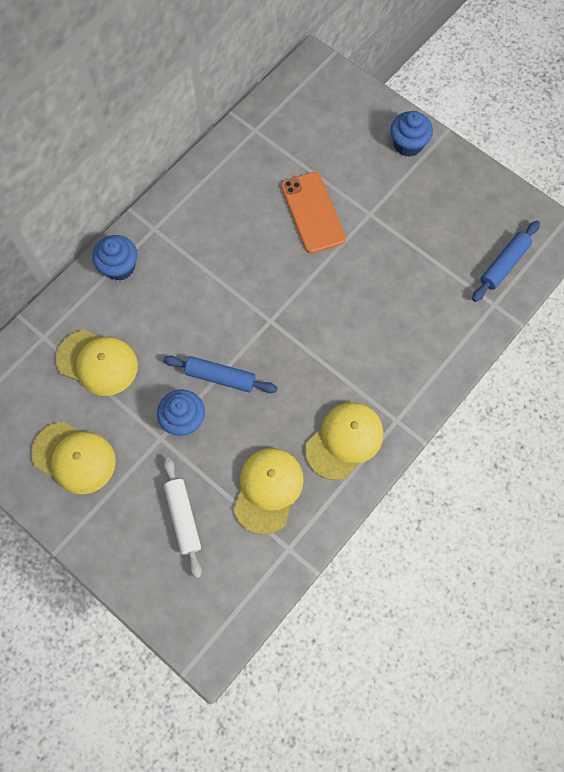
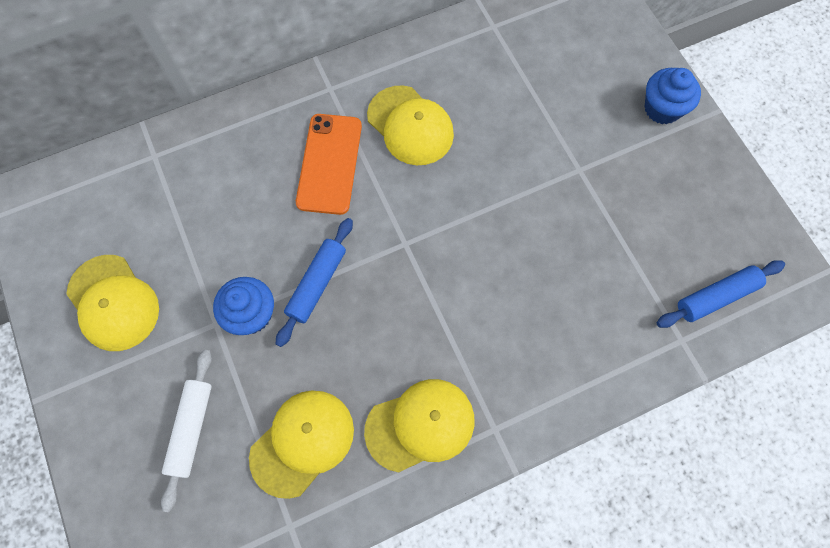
camera: 25 degrees right, 0 degrees up
yellow cap [56,330,138,396] -> yellow cap moved to [367,86,454,165]
blue cupcake [92,235,137,281] -> none
blue rolling pin [163,356,277,393] -> blue rolling pin turned 75 degrees clockwise [276,218,353,347]
orange phone [281,172,346,254] -> orange phone moved to [296,114,362,215]

